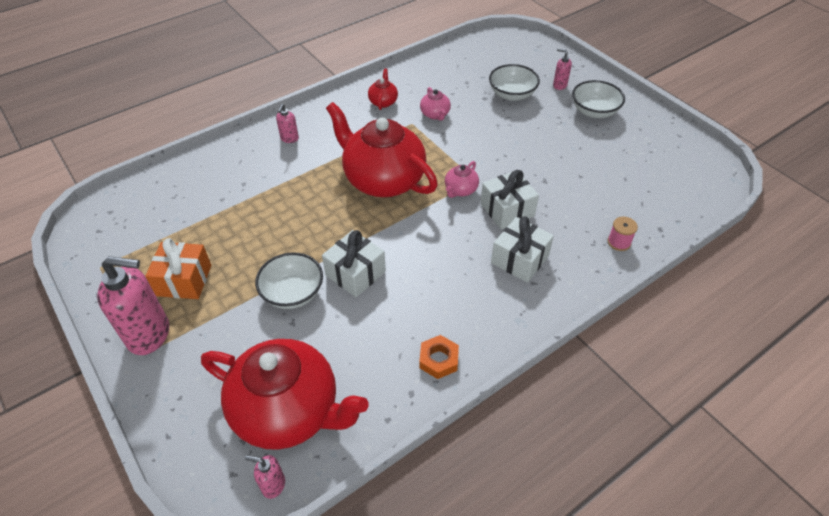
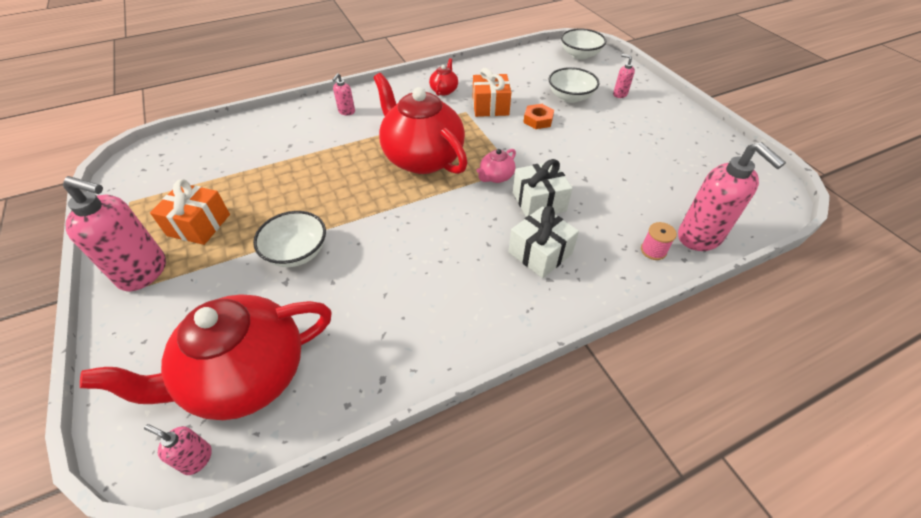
camera: 10 degrees right, 0 degrees up
red teapot [201,339,368,450] -> red teapot turned 120 degrees clockwise [80,294,332,420]
white gift [322,230,386,297] -> none
orange nut [419,335,459,379] -> orange nut moved to [523,104,554,129]
pink teapot [420,87,451,121] -> orange gift [473,68,512,117]
white bowl [572,80,625,118] -> white bowl moved to [561,28,606,60]
none -> pink soap dispenser [678,142,786,251]

